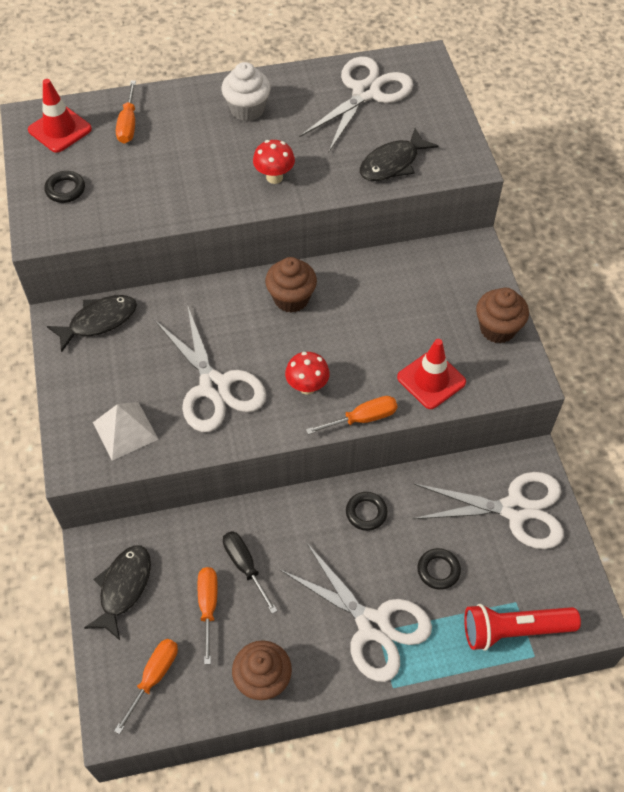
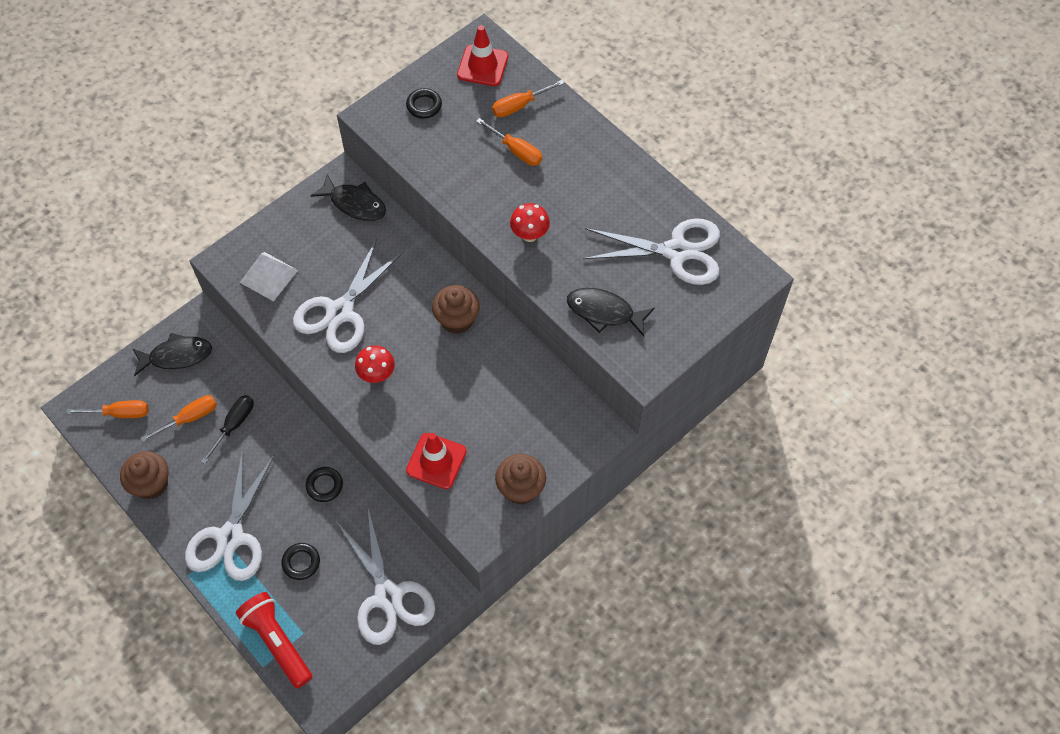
camera: 60 degrees right, 5 degrees up
white cupcake [222,62,271,121] -> none
orange screwdriver [306,396,397,435] -> orange screwdriver moved to [476,118,542,166]

